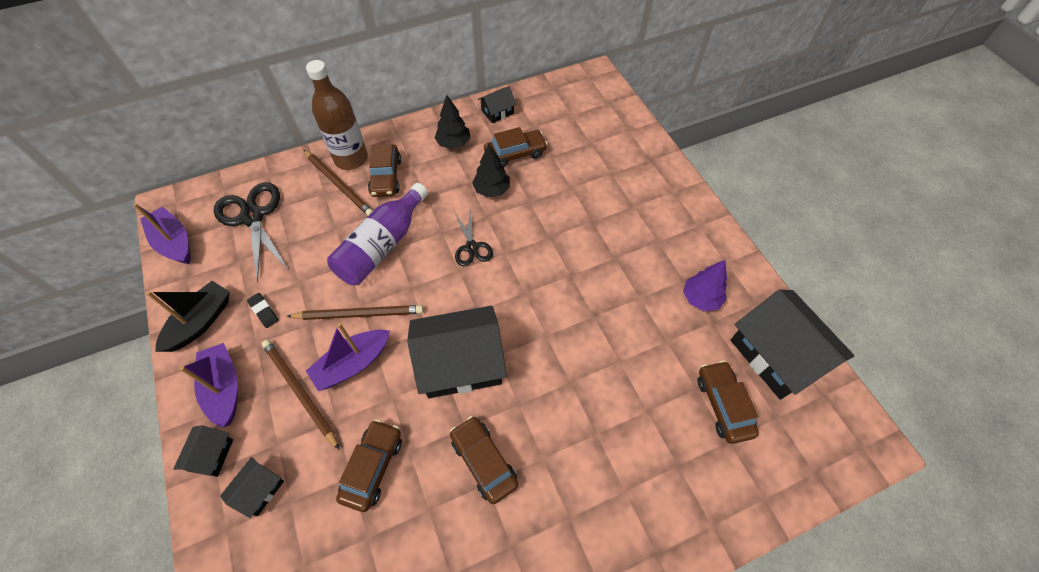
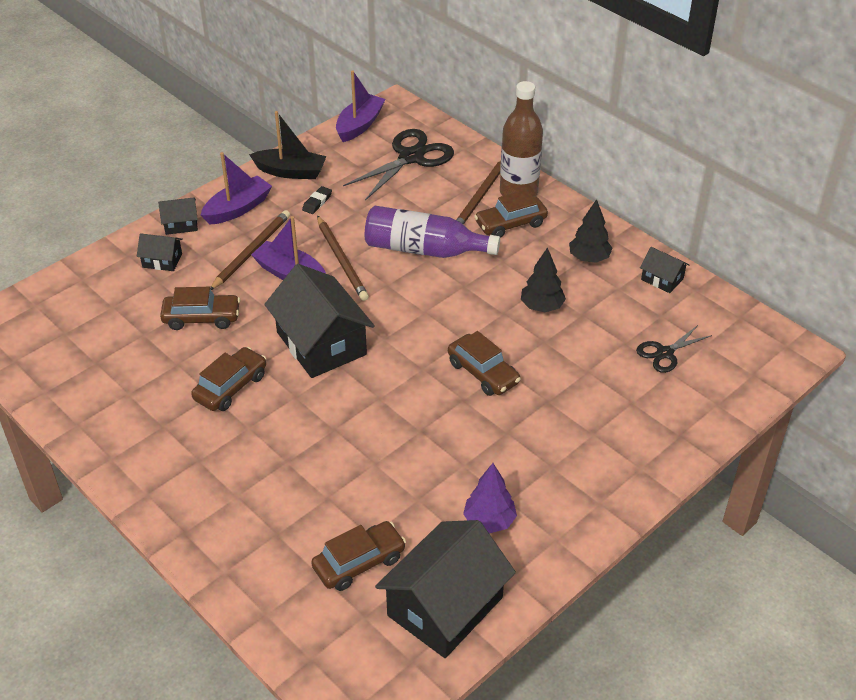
camera: 70 degrees right, 15 degrees down
black scissors [454,210,493,266] -> black scissors moved to [636,325,712,373]
brown car [484,127,548,167] -> brown car moved to [448,331,521,396]

